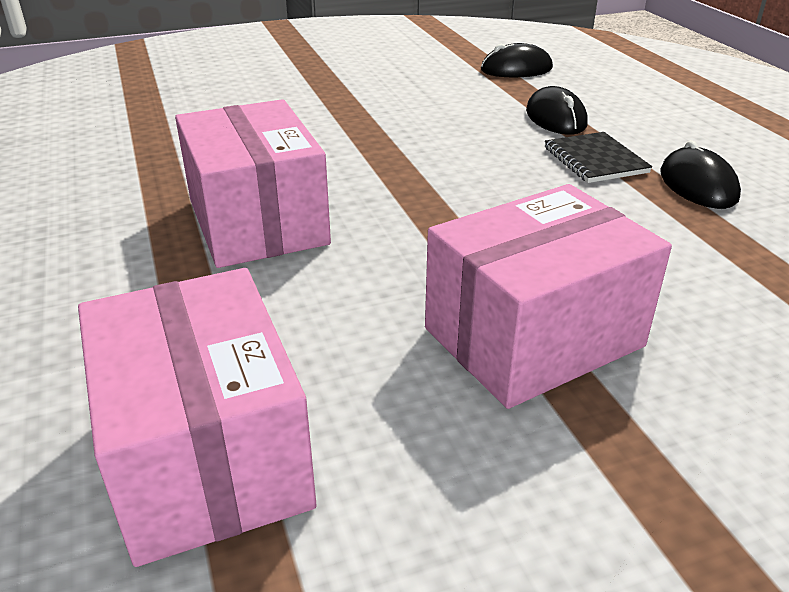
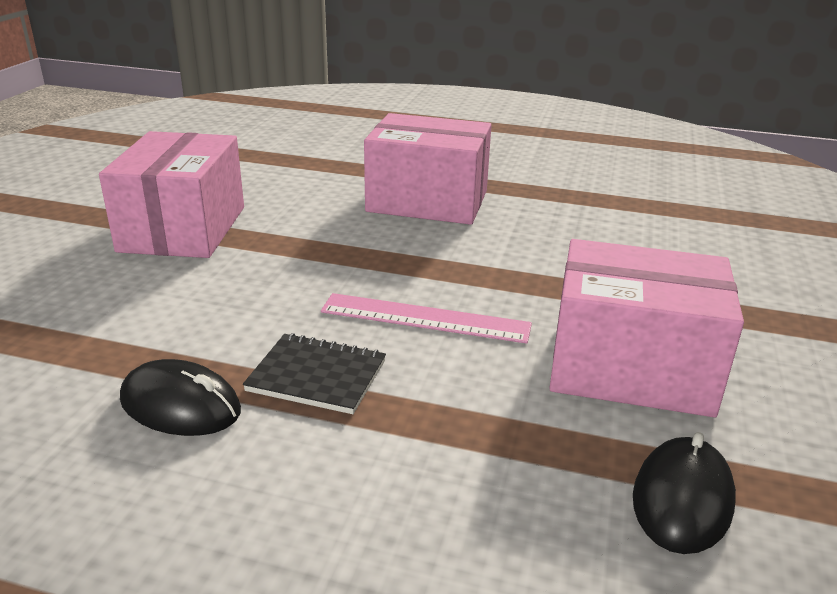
camera: 125 degrees right, 5 degrees down
pink box [78,268,316,567] -> pink box moved to [549,239,744,418]
black mouse [526,86,588,135] -> none
none -> pink ruler [321,293,532,344]

